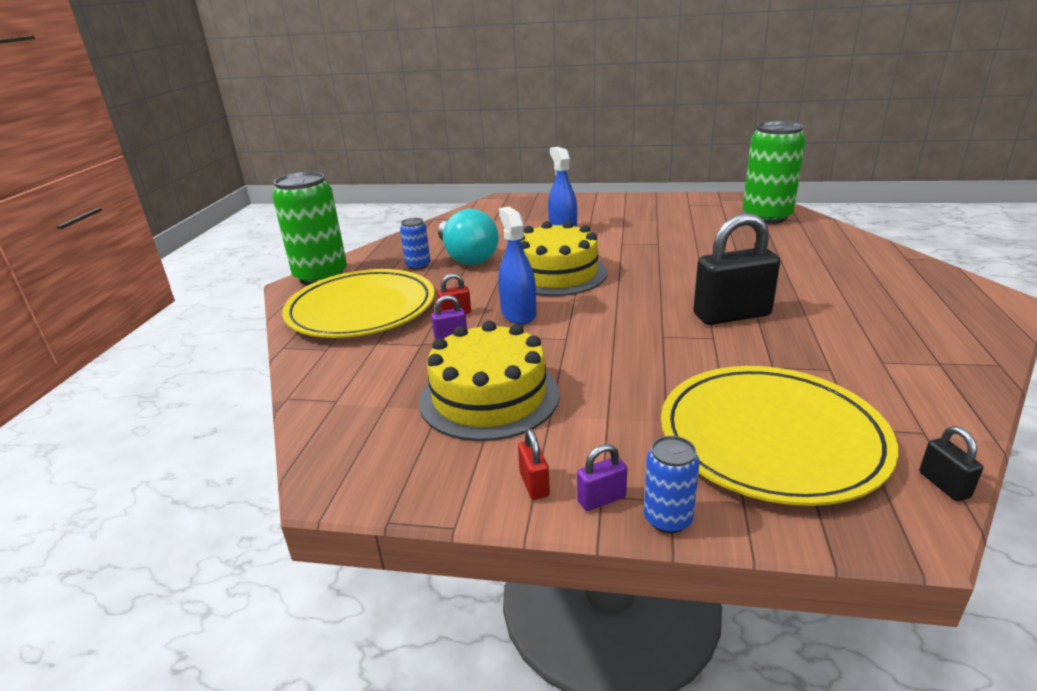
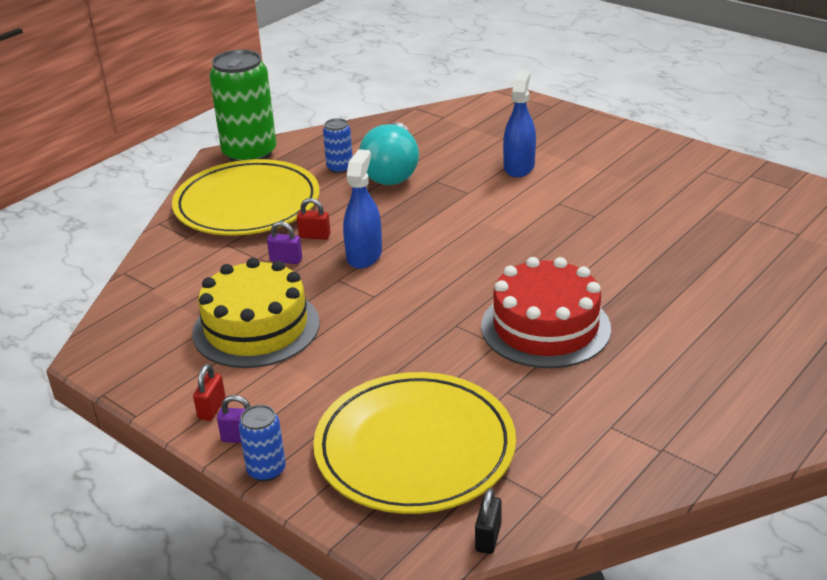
camera: 30 degrees right, 5 degrees up
yellow cake [521,221,607,296] -> none
black padlock [693,213,780,325] -> red cake [481,257,611,368]
green can [743,121,806,224] -> none

